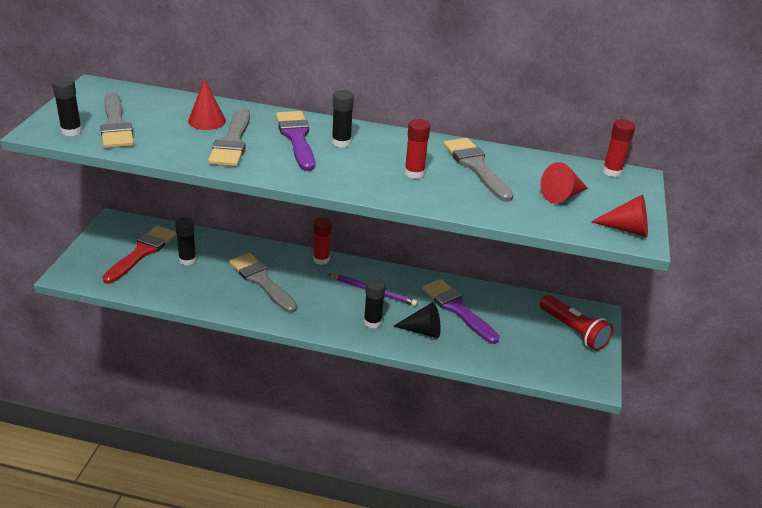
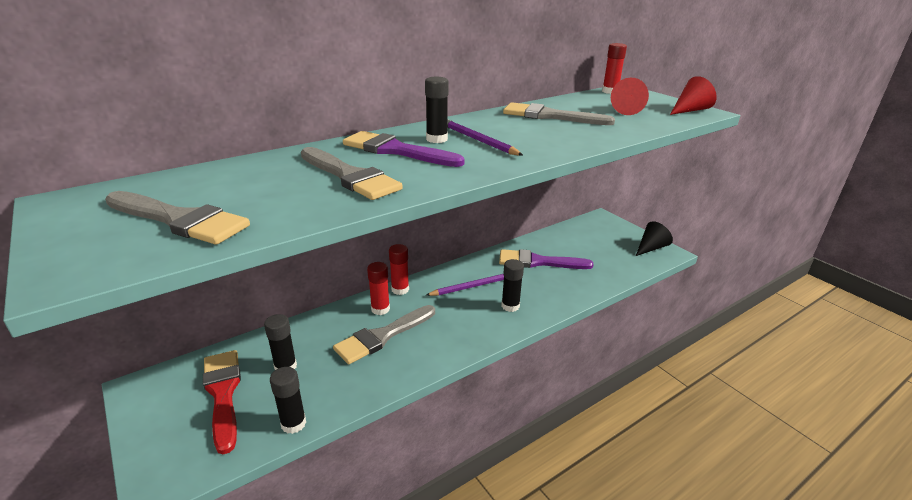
camera: 45 degrees left, 5 degrees down
black glue stick [52,77,82,136] -> black glue stick moved to [270,367,306,434]
red cone [188,79,226,130] -> none
grey brush [229,253,297,313] -> grey brush turned 45 degrees counterclockwise [333,305,435,364]
black cone [394,302,441,338] -> black cone moved to [636,221,673,256]
red glue stick [404,119,430,179] -> red glue stick moved to [367,262,390,315]
red flashlight [540,295,613,351] -> none
none -> purple pencil [447,119,523,156]

